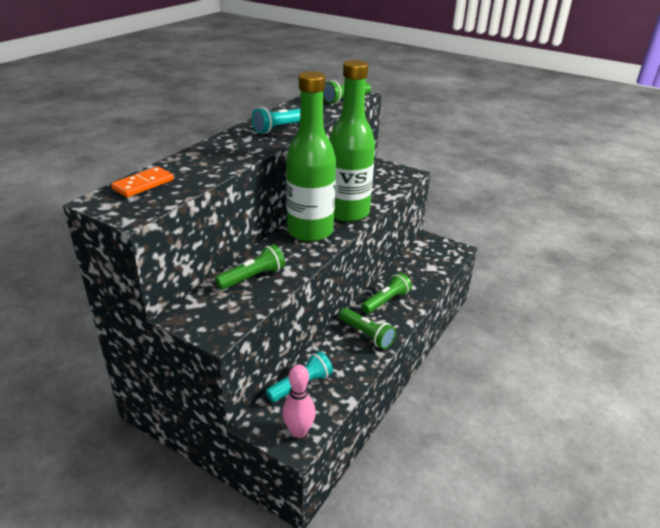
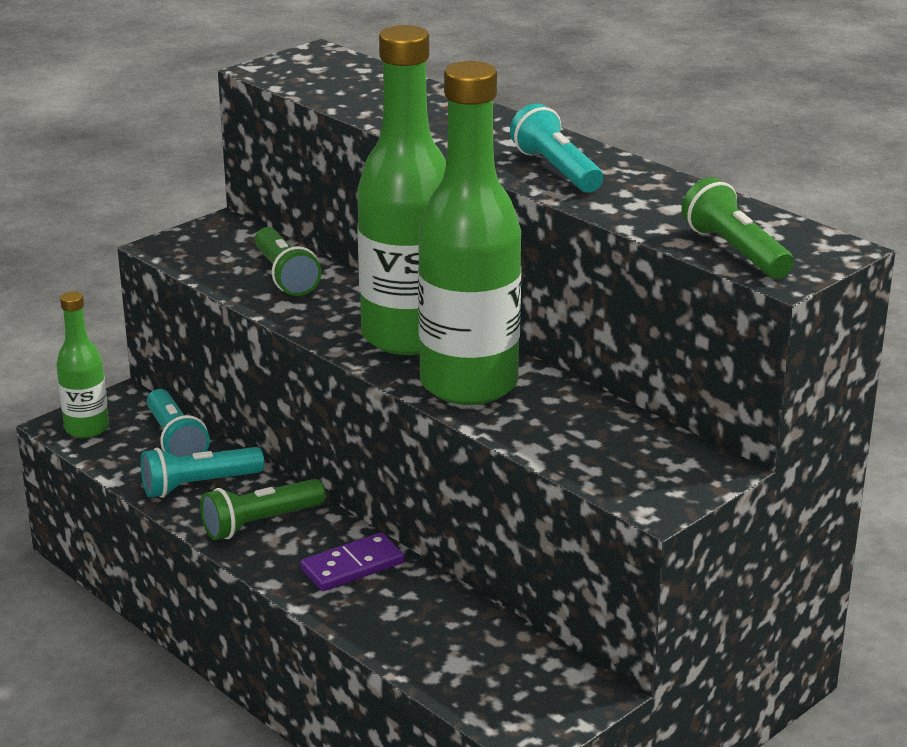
camera: 105 degrees right, 5 degrees down
orange domino [111,167,174,197] -> none
pink bowling pin [282,364,316,438] -> green bottle [56,291,109,438]
green flashlight [361,273,412,314] -> purple domino [300,532,404,591]
none -> turquoise flashlight [141,447,264,498]

